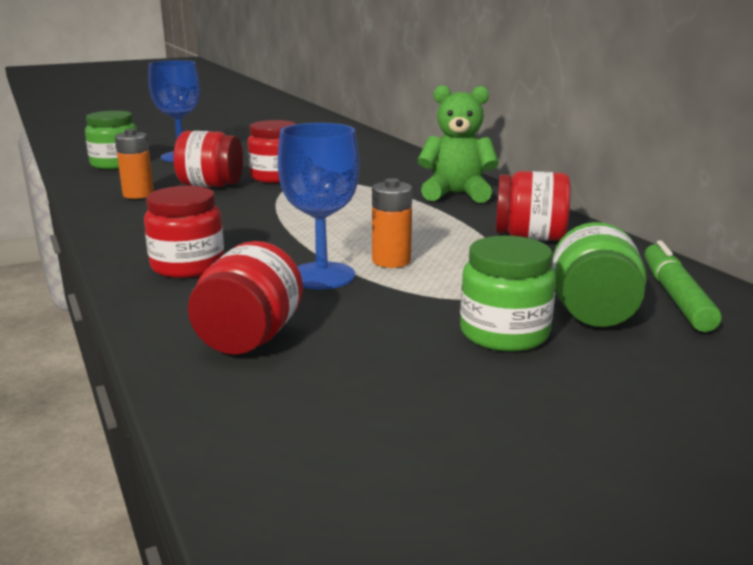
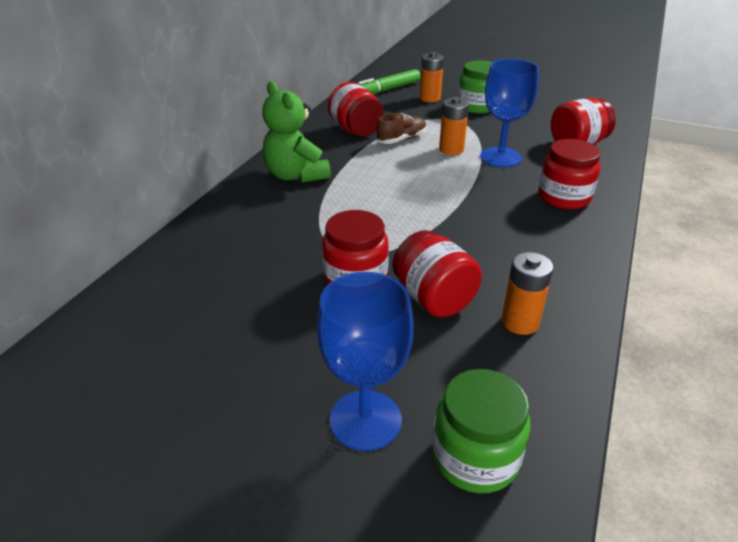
camera: 130 degrees left, 15 degrees up
green jar [552,222,646,327] -> orange battery [420,52,444,102]
none -> brown shoe [376,113,427,144]

